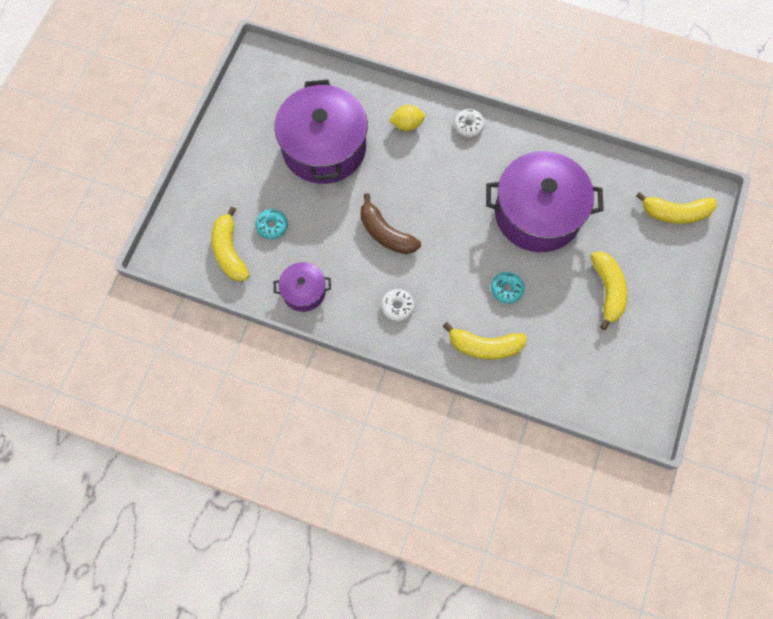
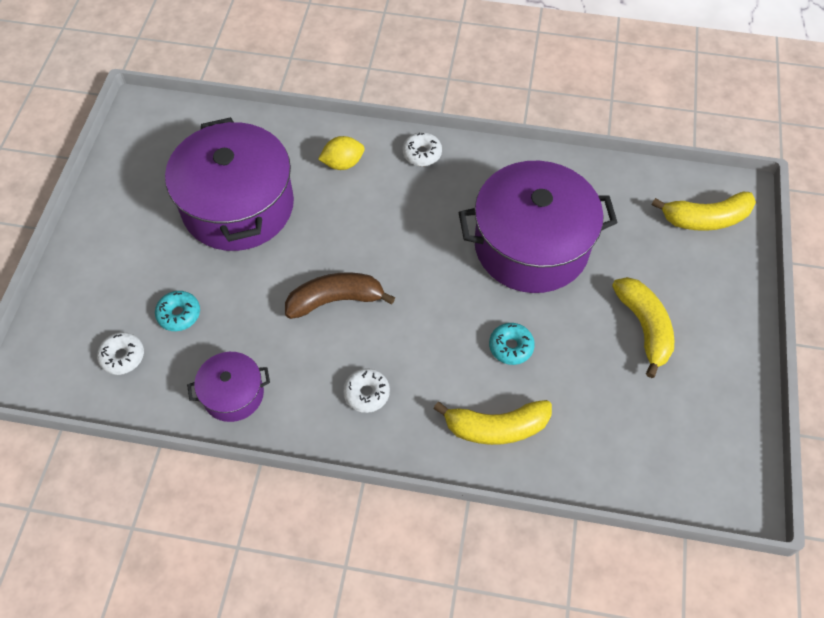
camera: 10 degrees left, 10 degrees down
yellow banana [211,207,249,281] -> white donut [97,332,144,375]
brown banana [361,193,421,254] -> brown banana turned 135 degrees clockwise [285,272,395,319]

